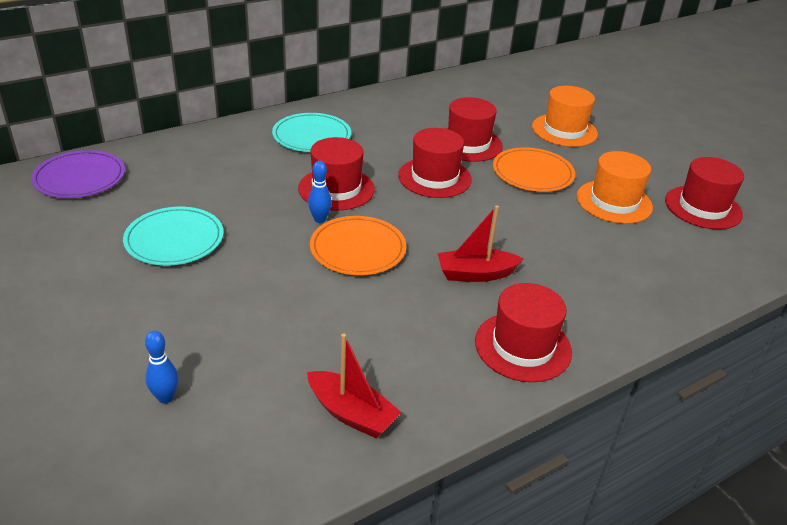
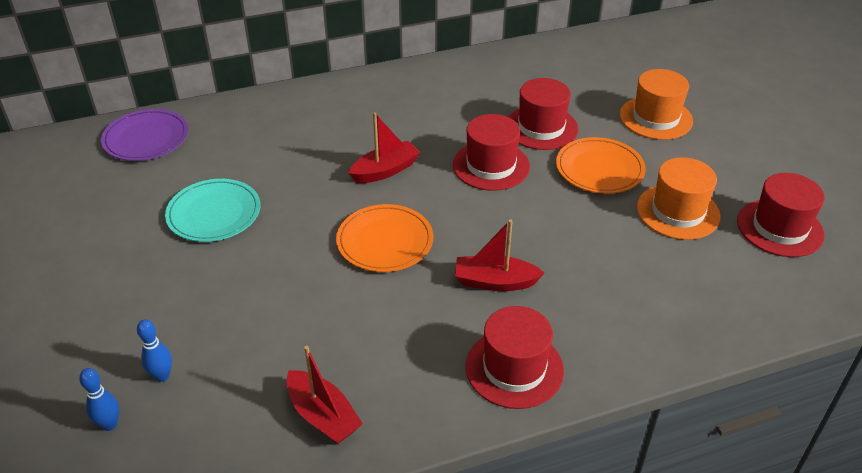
camera: 15 degrees right, 5 degrees up
turquoise plate [272,113,351,152] -> none
red hat [298,137,375,210] -> red boat [349,113,421,183]
blue bowling pin [308,161,332,223] -> blue bowling pin moved to [79,368,120,431]

